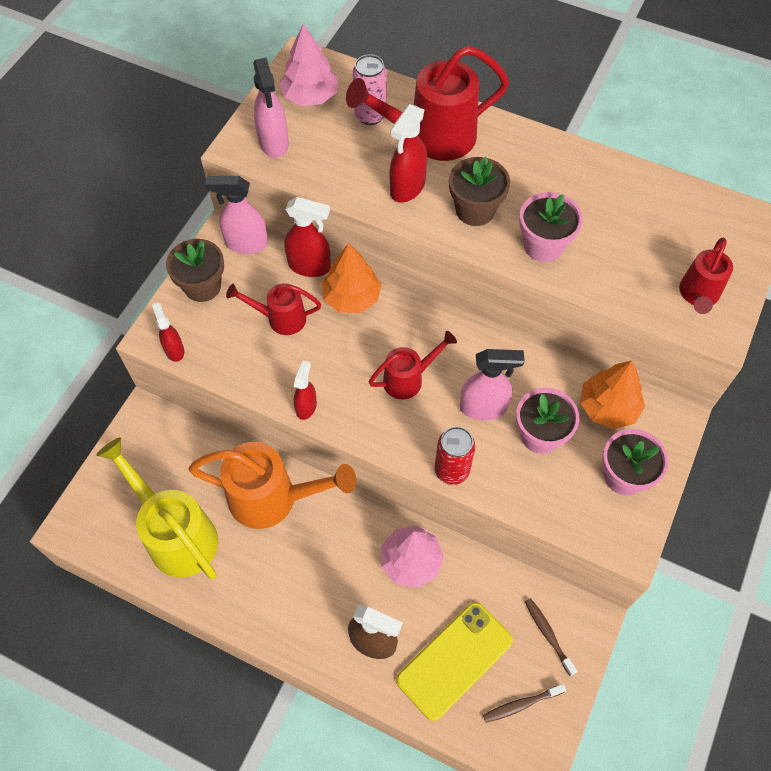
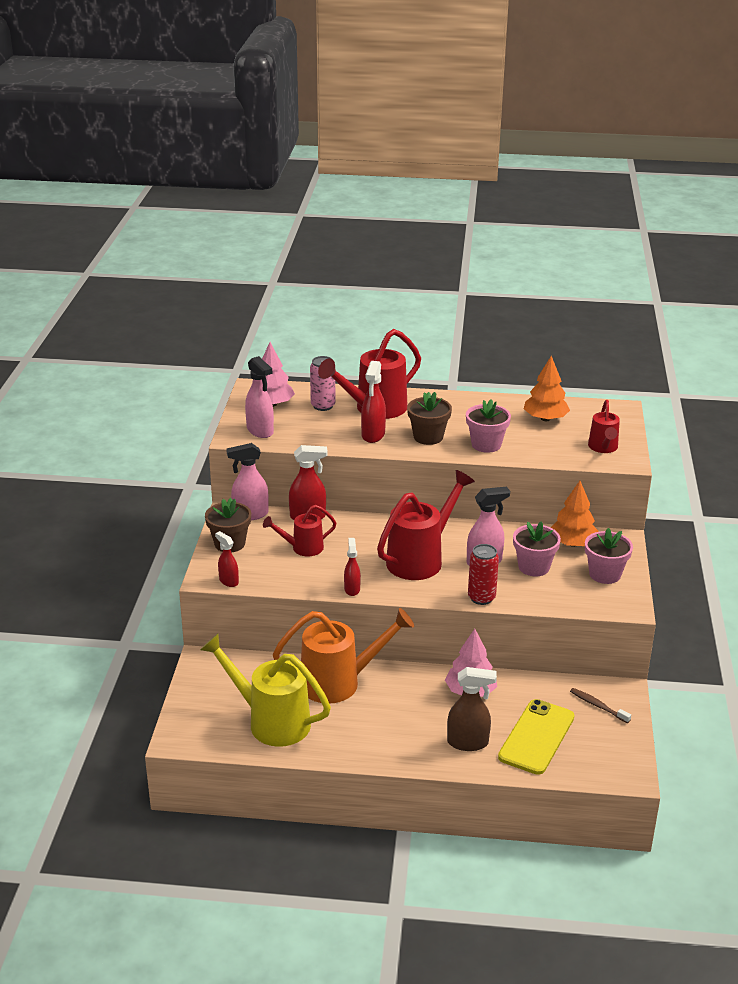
camera: 20 degrees left, 30 degrees down
orange tree [321,243,381,313] -> orange tree moved to [524,356,570,421]
red watering can [369,331,457,400] -> red watering can [377,470,475,580], size x1.78
brown toothbrush [483,684,566,723] -> none

